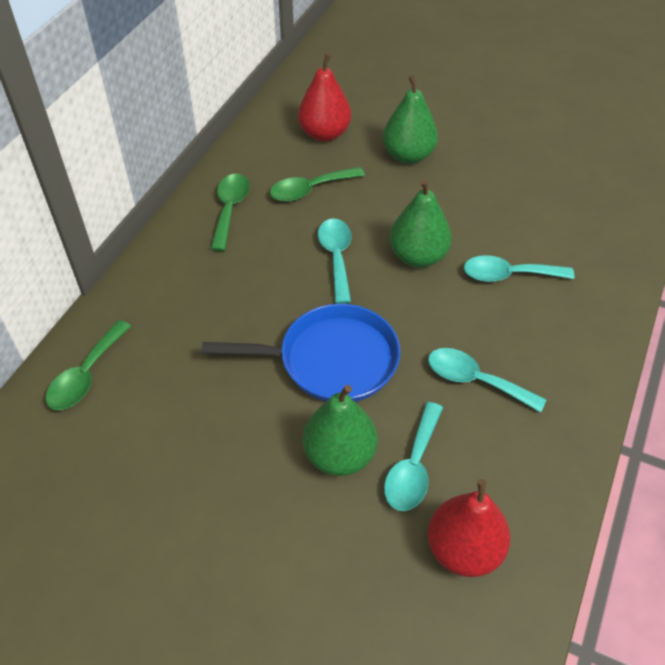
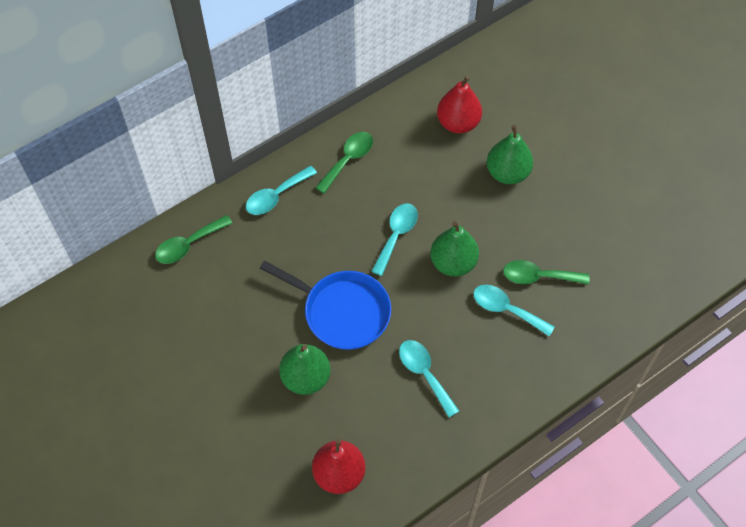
camera: 30 degrees right, 10 degrees up
green spoon [270,167,365,202] -> green spoon moved to [503,260,590,285]
turquoise spoon [384,402,443,511] -> turquoise spoon moved to [246,166,317,215]

